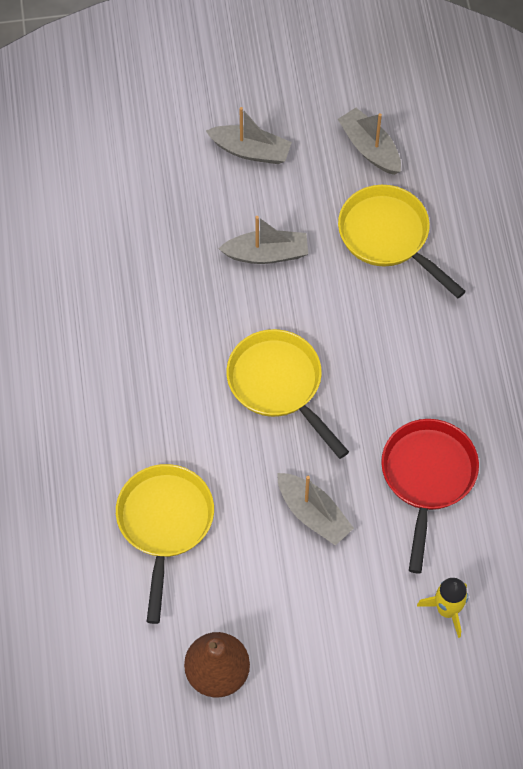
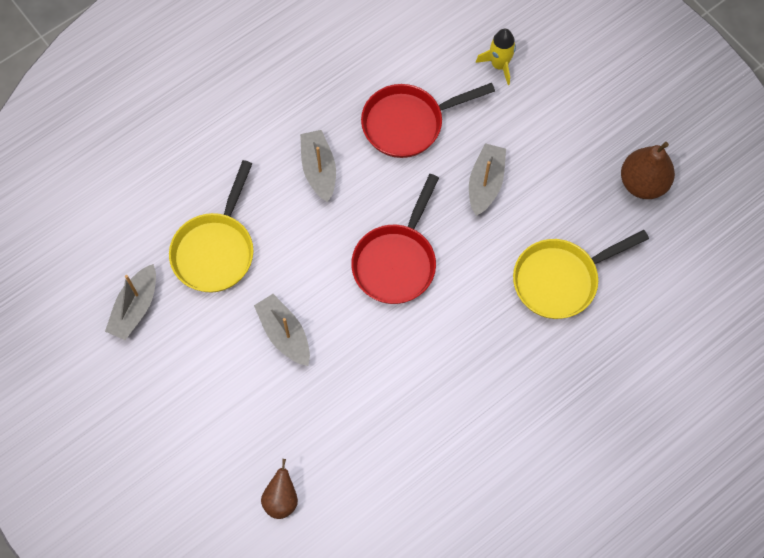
camera: 120 degrees left, 5 degrees up
grey boat [206,107,292,164] -> grey boat moved to [300,130,336,202]
yellow pan [226,329,349,459] -> red pan [351,174,439,304]
none -> brown pear [261,459,298,519]

